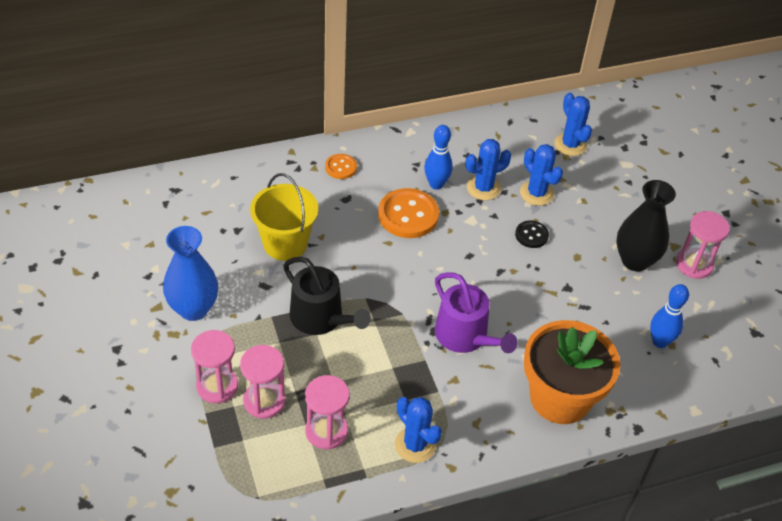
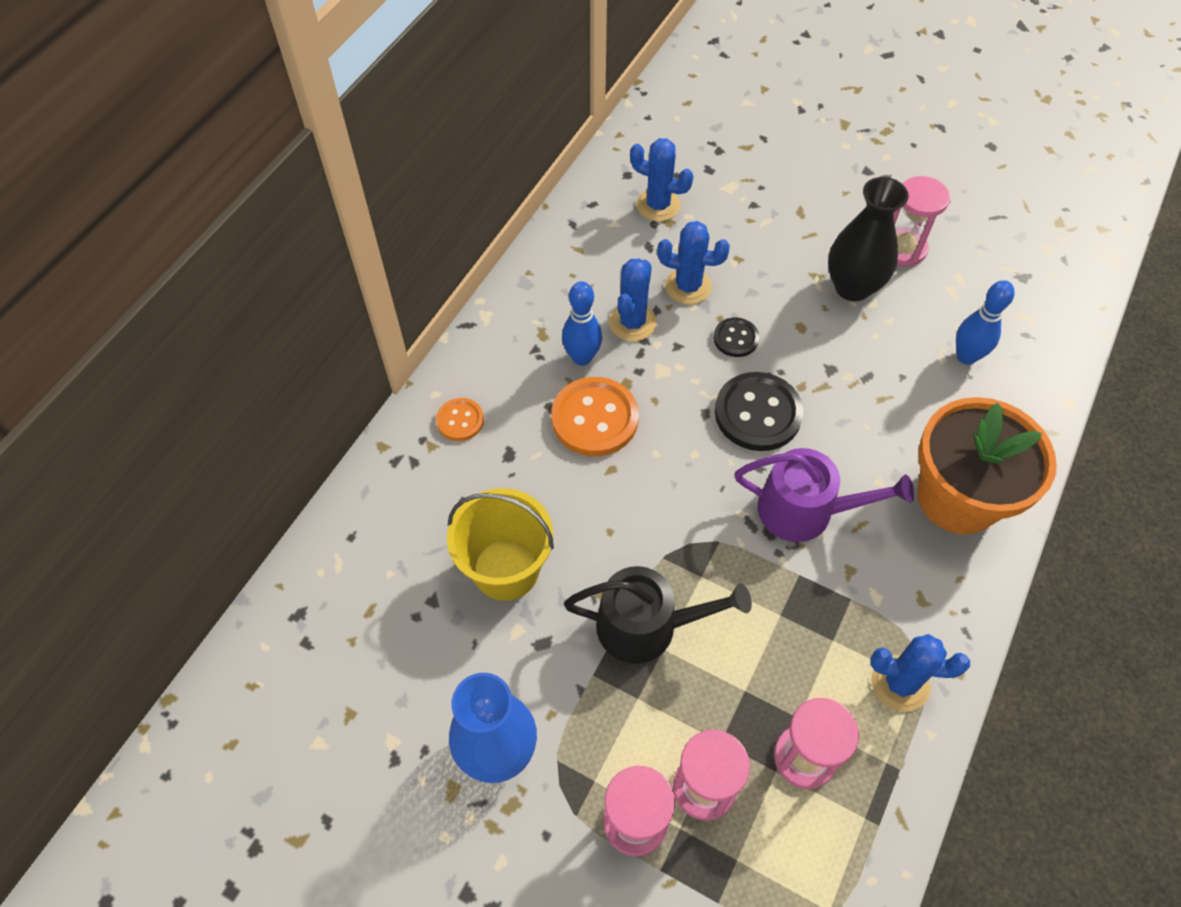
camera: 40 degrees left, 10 degrees up
none -> black button [715,372,804,451]

